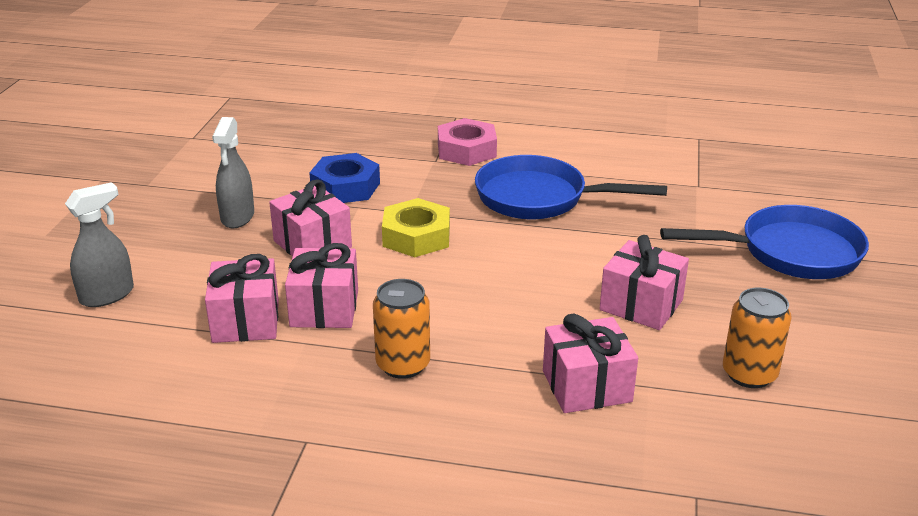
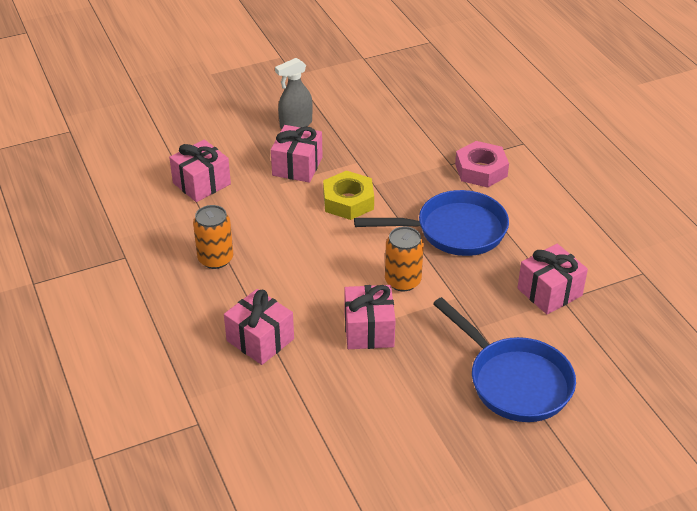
camera: 55 degrees right, 10 degrees up
grey spray bottle [65,182,134,307] -> none
pink gift [285,243,358,328] -> pink gift moved to [517,244,588,315]
blue nut [309,153,380,203] -> none
blue pan [475,155,667,219] -> blue pan turned 105 degrees clockwise [354,190,509,256]
orange can [723,288,792,388] -> orange can moved to [385,226,424,291]

